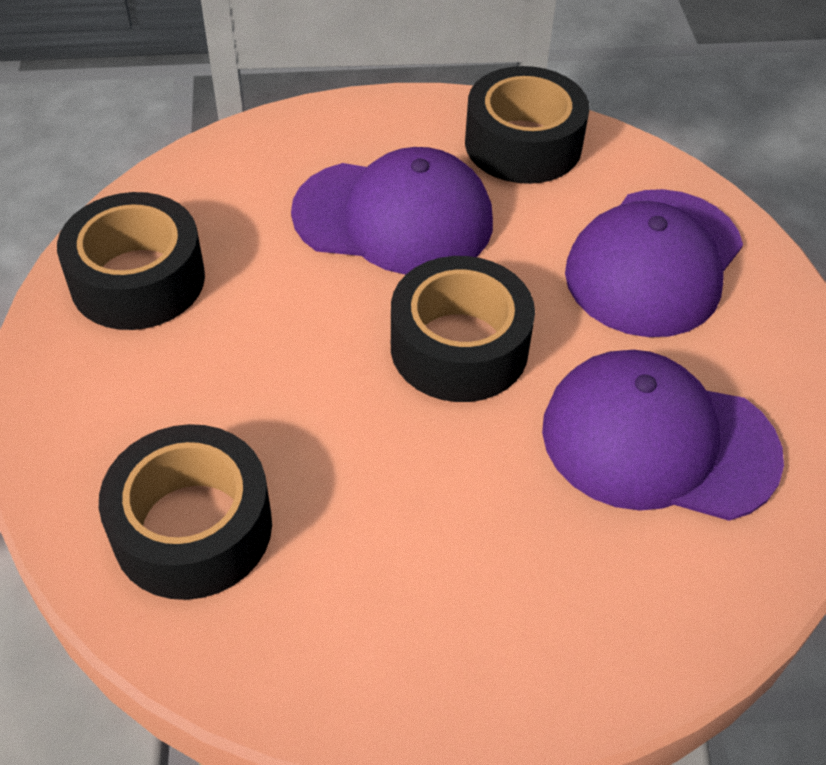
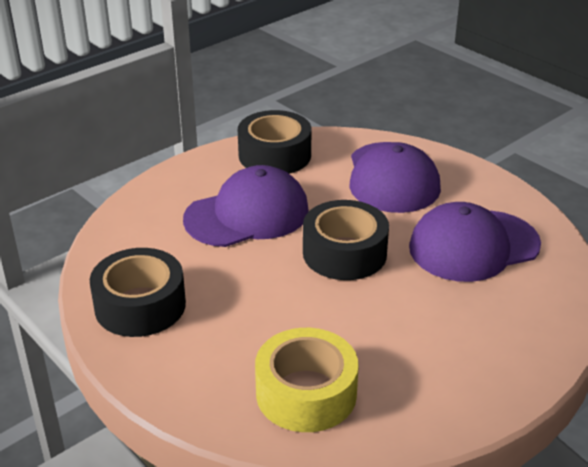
camera: 35 degrees left, 15 degrees down
black tape [99,424,272,600] -> yellow tape [255,328,359,432]

